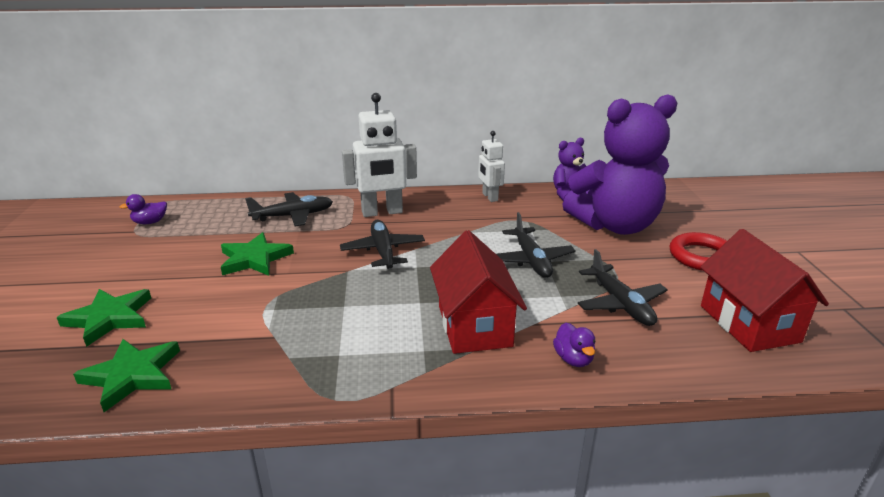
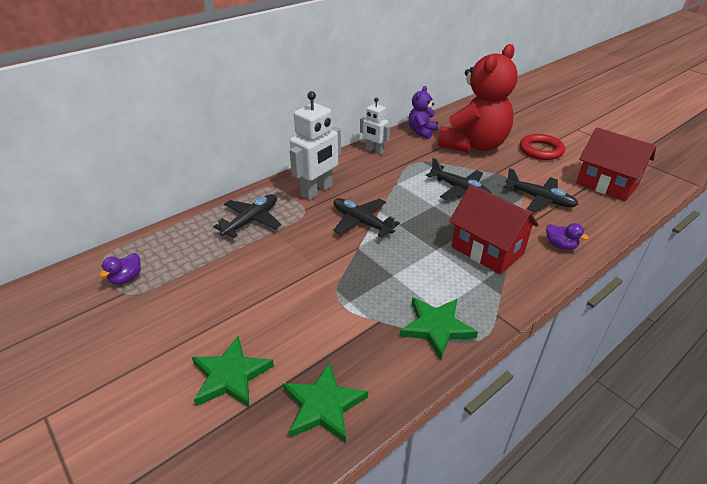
camera: 35 degrees left, 10 degrees up
green star [221,232,294,276] -> green star moved to [400,297,478,360]
purple teddy bear [563,94,677,235] -> red teddy bear [438,44,518,153]

